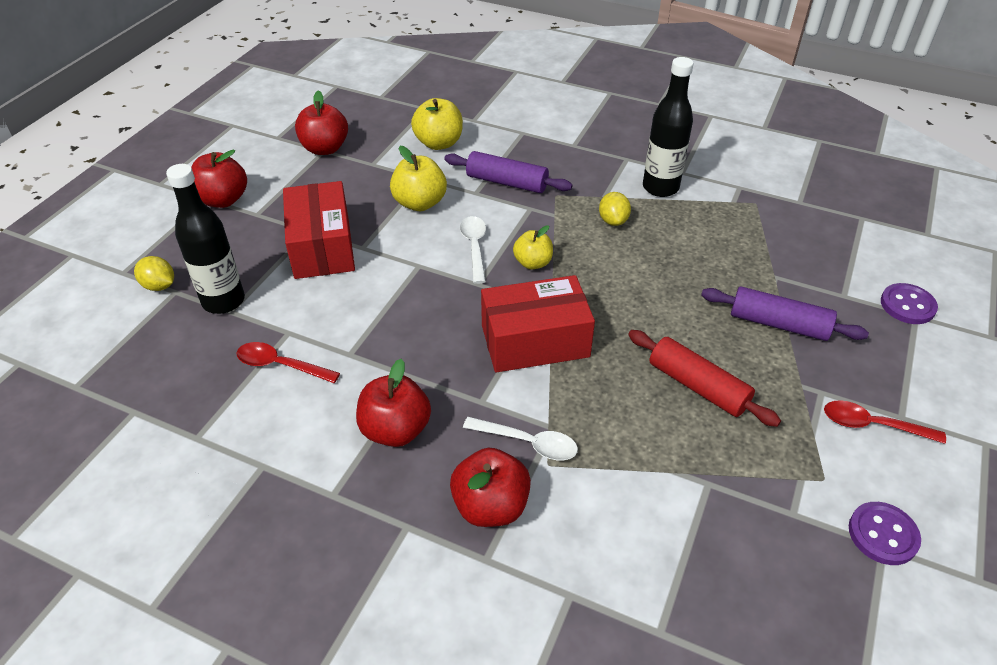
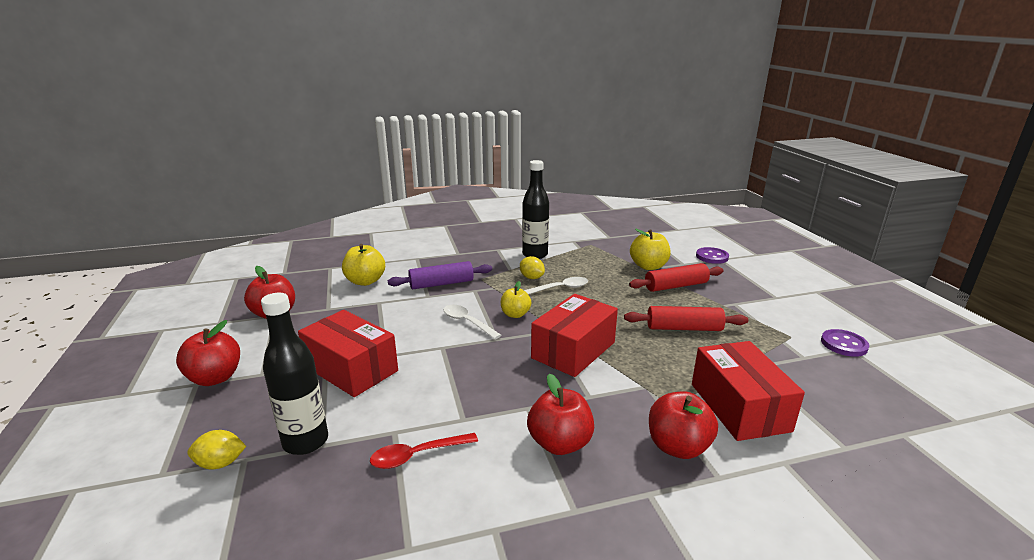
camera: 40 degrees left, 20 degrees down
yellow apple [390,146,447,211] -> yellow apple moved to [630,229,671,270]
white spoon [463,417,578,460] -> white spoon moved to [524,277,588,294]
purple rolling pin [701,286,869,341] -> red rolling pin [629,263,724,292]
red spoon [824,400,946,444] -> none
none -> red box [692,341,805,441]

